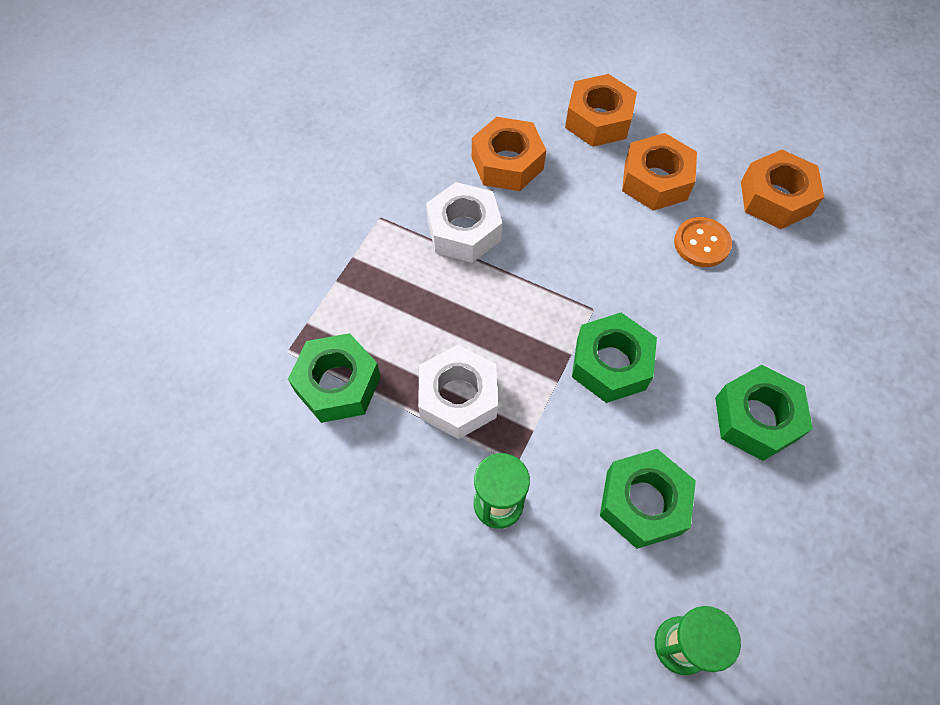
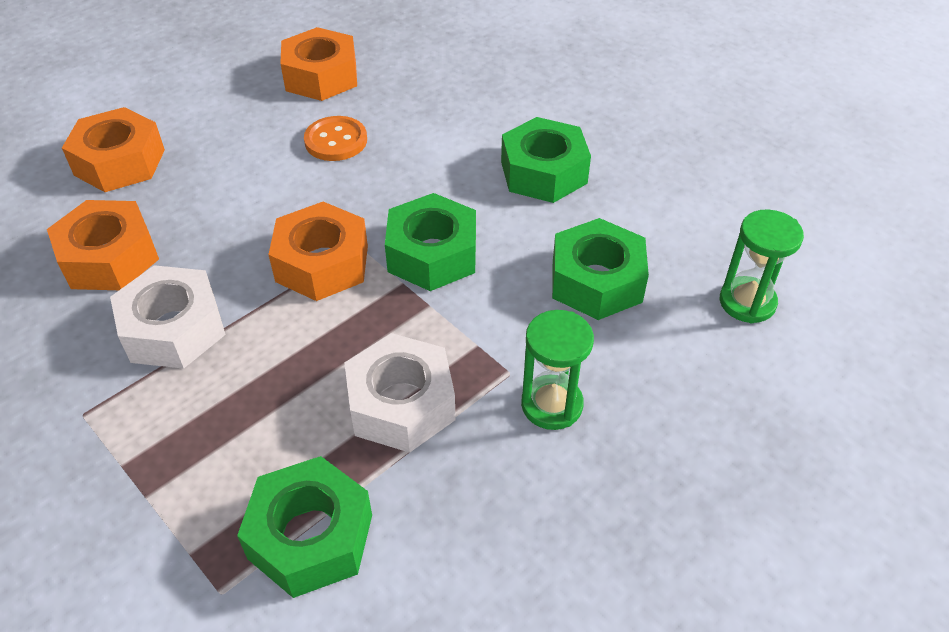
camera: 70 degrees left, 15 degrees down
orange nut [622,133,697,211] -> orange nut moved to [268,202,368,301]

